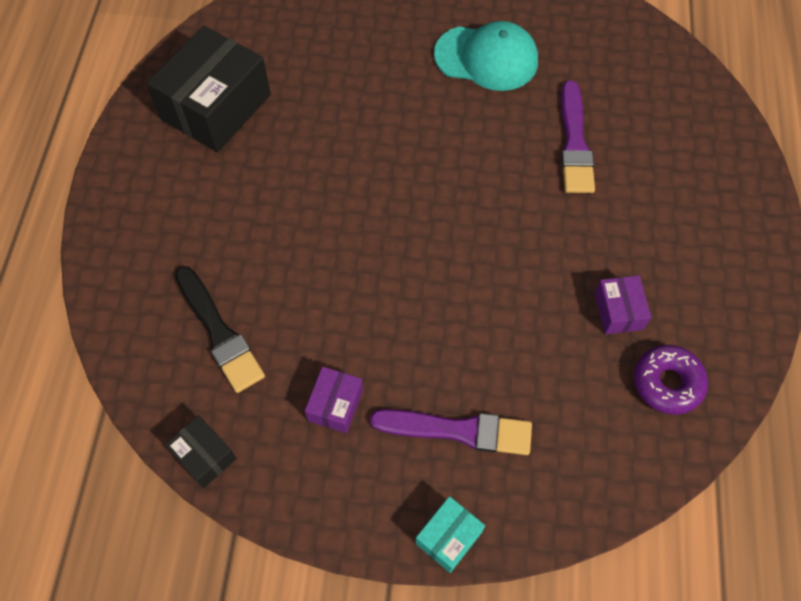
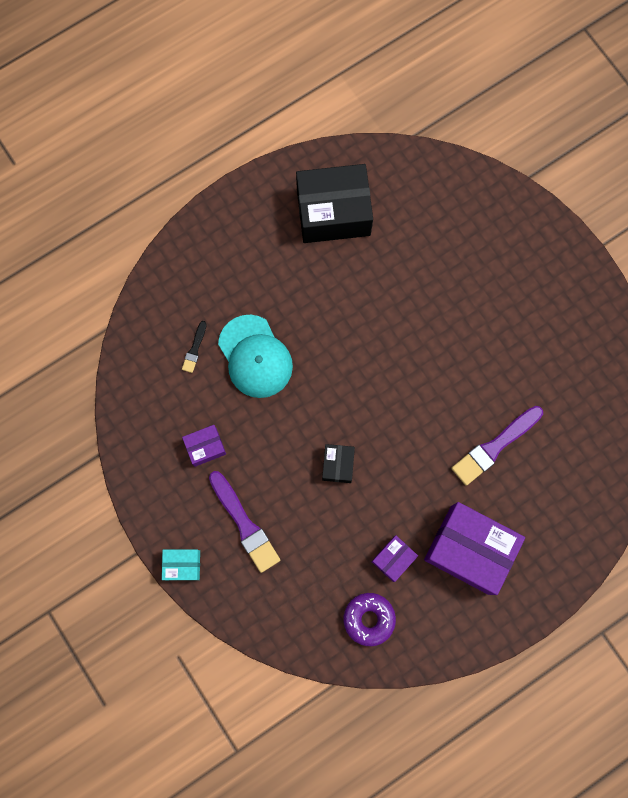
camera: 50 degrees right, 15 degrees up
black box [165,415,237,488] -> black box moved to [322,444,355,483]
black brush [175,266,265,393] -> black brush [182,321,207,373], size x0.50
turquoise cap [434,21,538,91] -> turquoise cap moved to [218,315,293,398]
none -> purple box [424,502,525,595]

